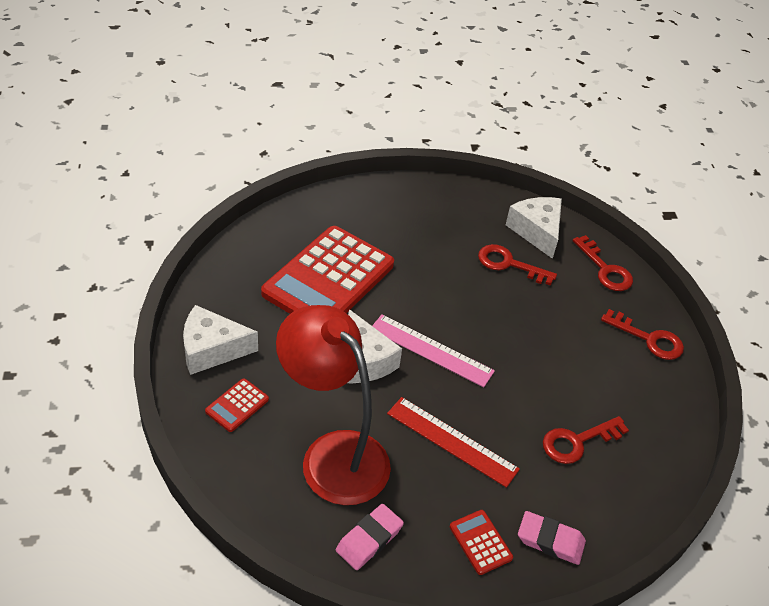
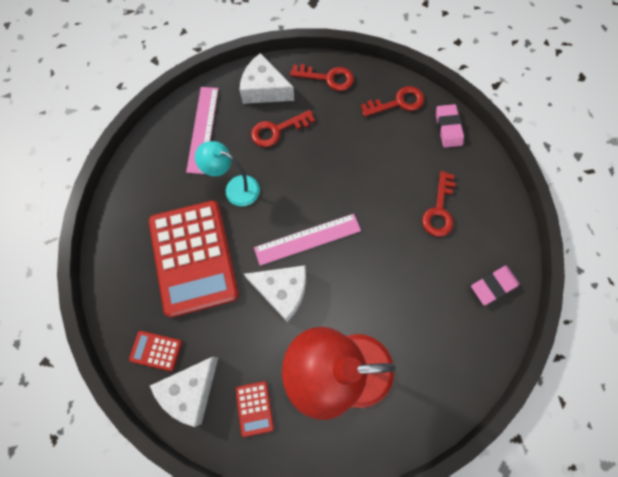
camera: 45 degrees left, 25 degrees up
pink eraser [336,504,404,570] -> pink eraser moved to [436,104,464,148]
red ruler [387,397,520,488] -> none
red calculator [450,510,513,575] -> red calculator moved to [129,331,182,371]
none -> pink ruler [186,87,219,174]
none -> turquoise lamp [195,141,260,206]

